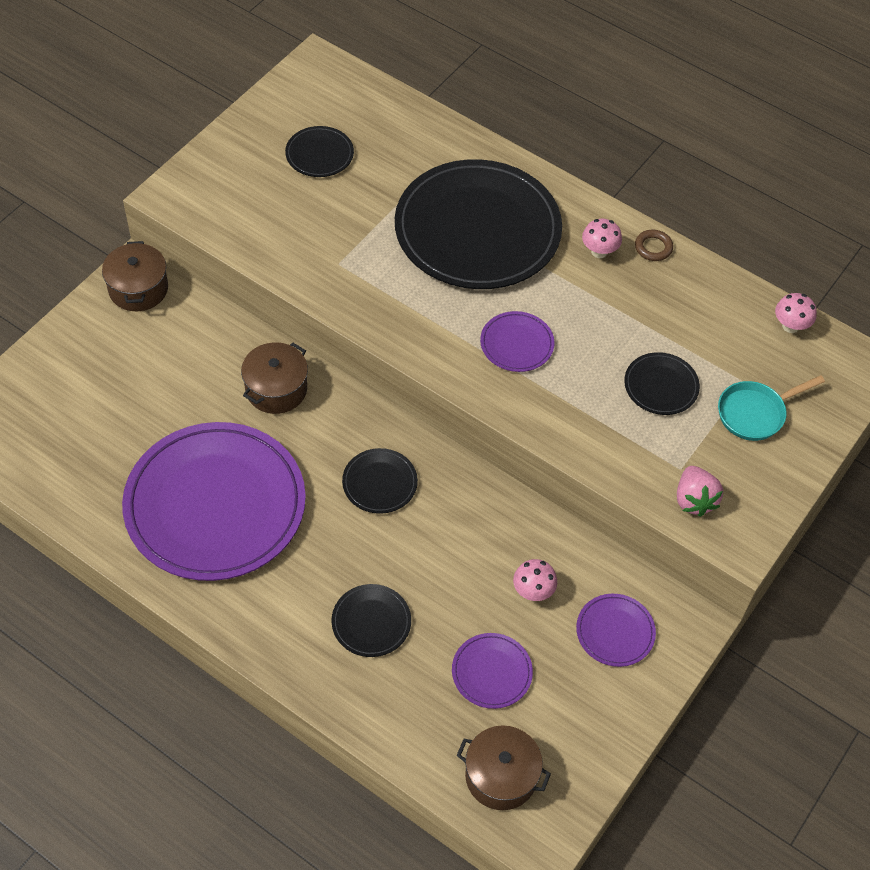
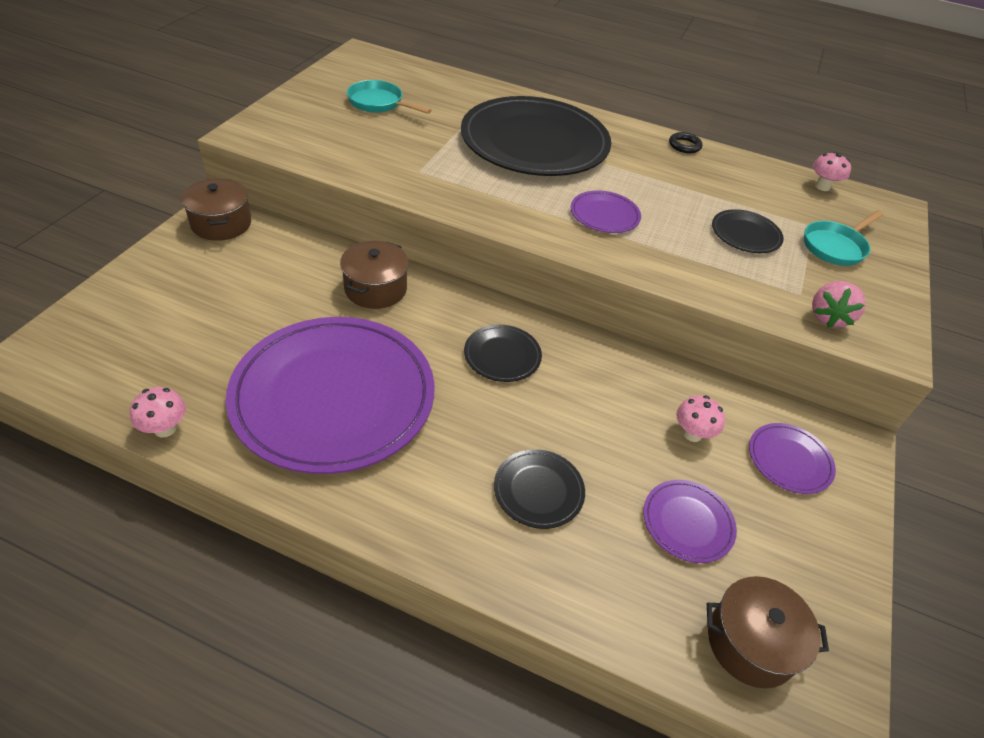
camera: 15 degrees left, 10 degrees down
black plate [285,126,354,177] -> turquoise pan [347,80,432,114]
pink mushroom [582,219,622,258] -> pink mushroom moved to [130,387,186,437]
brown ring [635,230,673,261] -> black ring [669,132,702,153]
pink strawberry [677,466,723,517] -> pink strawberry turned 45 degrees clockwise [812,281,866,328]

